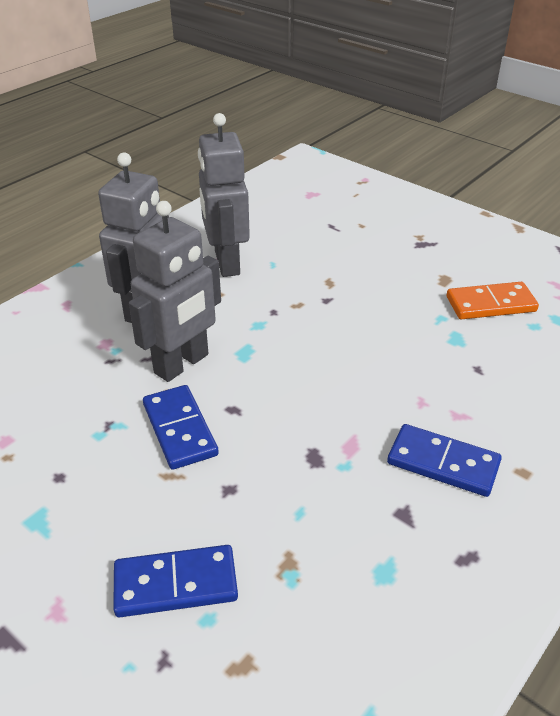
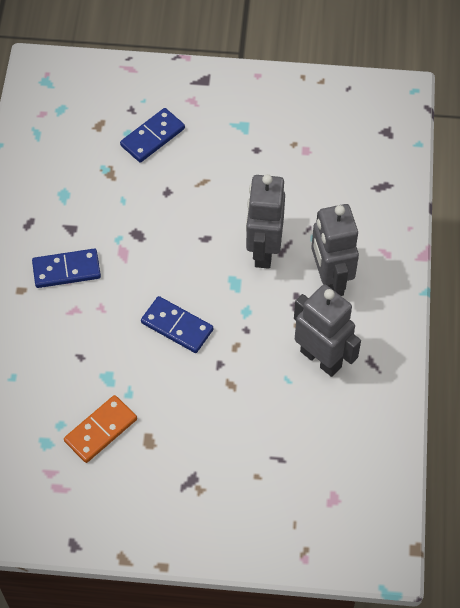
camera: 145 degrees right, 20 degrees up
blue domino [143,385,219,470] -> blue domino moved to [141,296,213,353]

